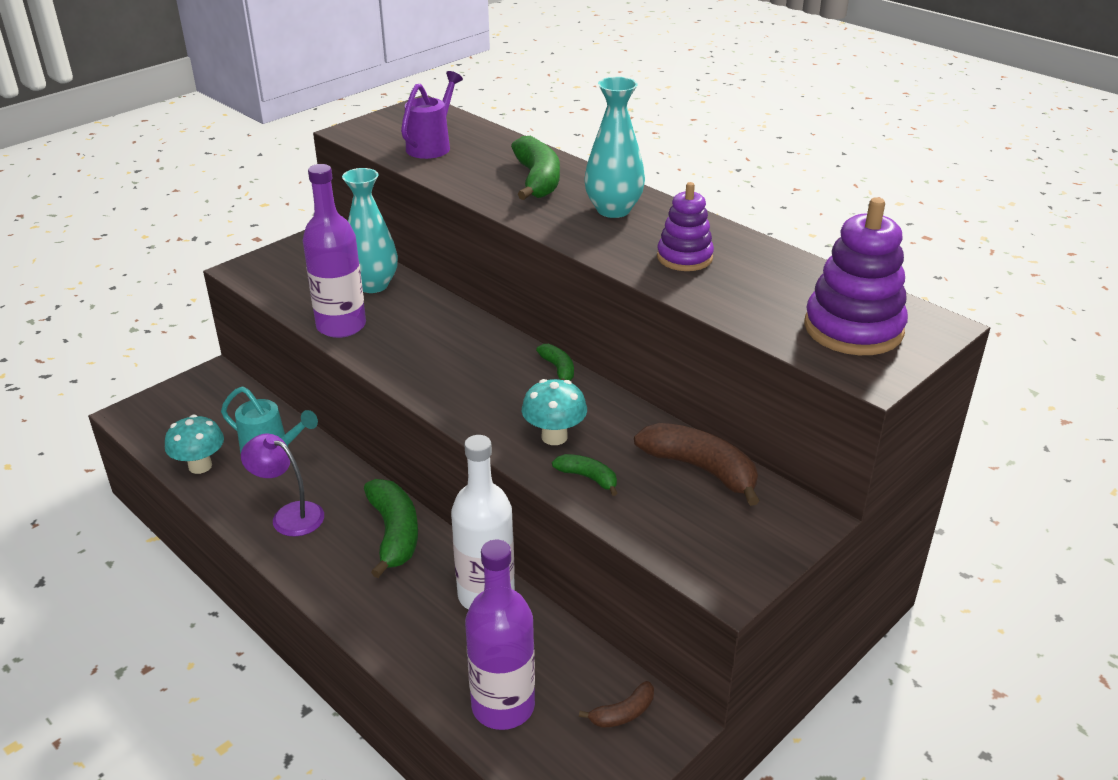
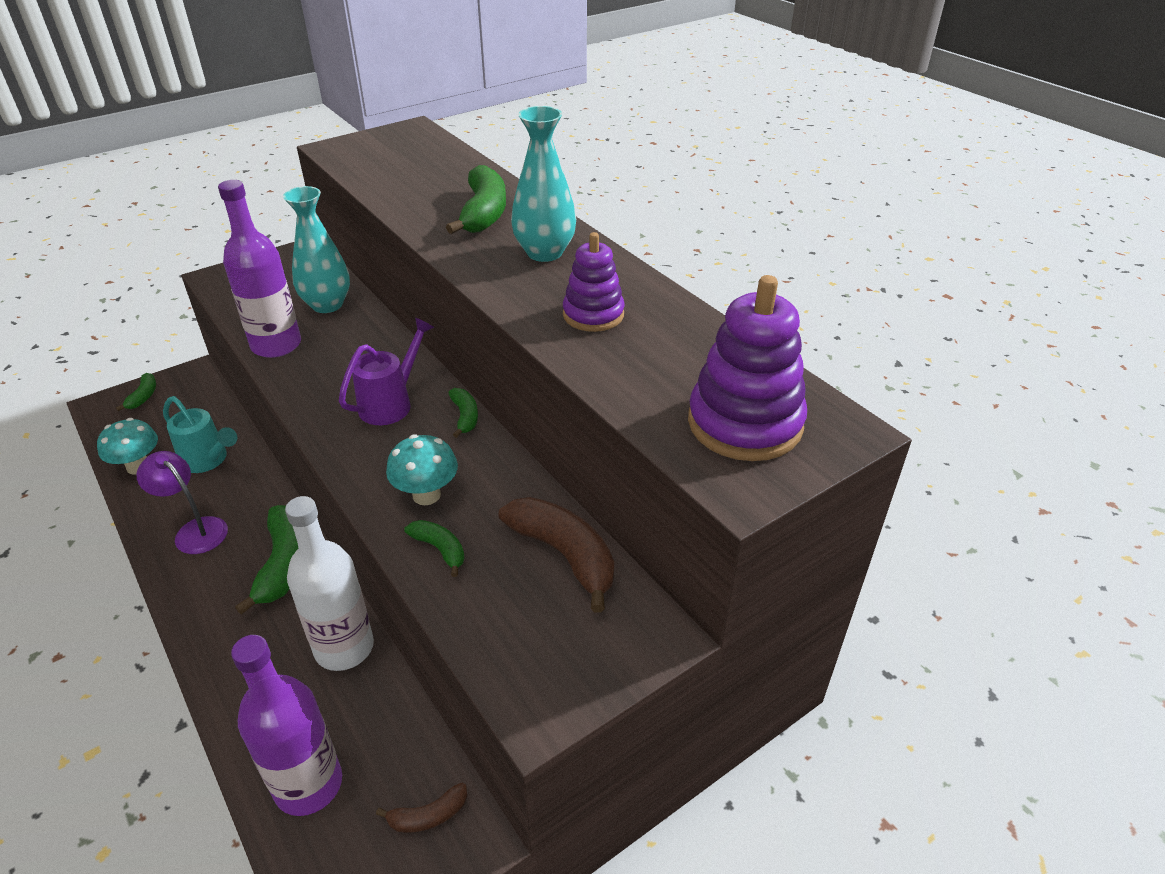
camera: 10 degrees right, 5 degrees up
purple watering can [401,71,463,159] -> purple watering can moved to [339,318,434,425]
none -> green banana [116,373,156,411]

